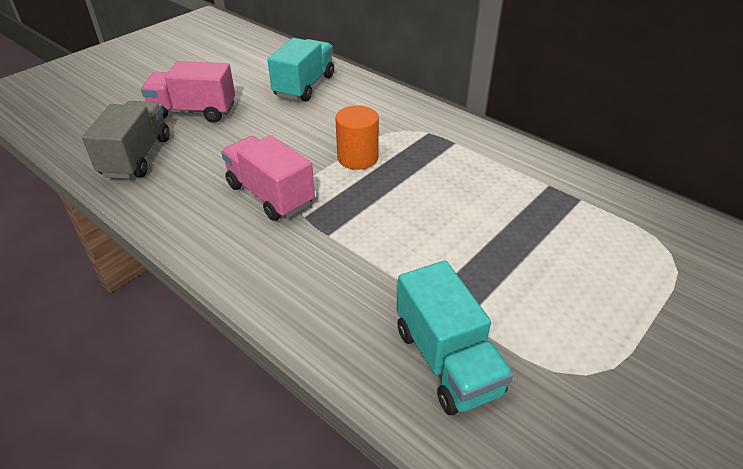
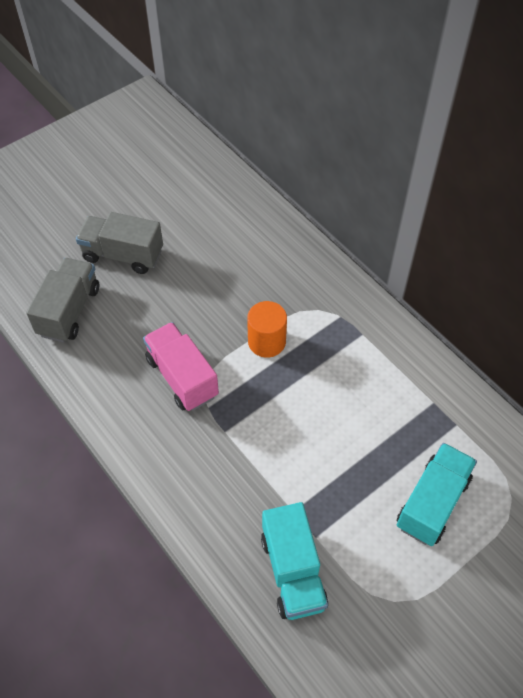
camera: 10 degrees right, 15 degrees up
pink truck [141,61,235,123] -> grey truck [76,212,163,274]
turquoise truck [268,38,334,102] -> turquoise truck moved to [397,443,477,546]

